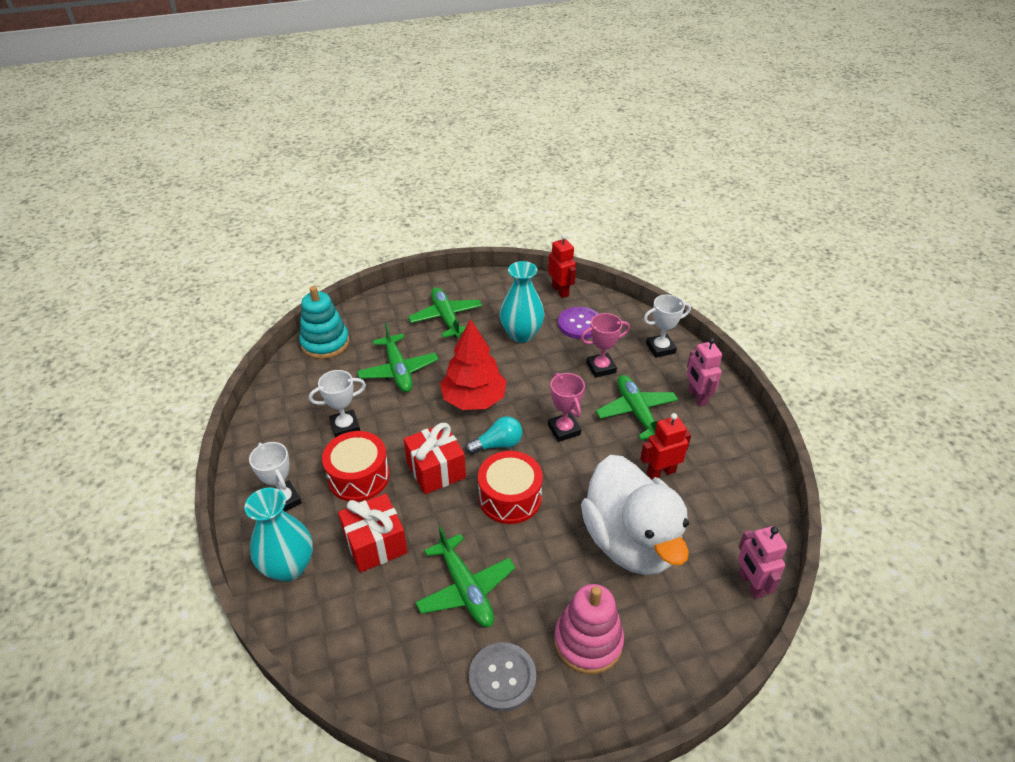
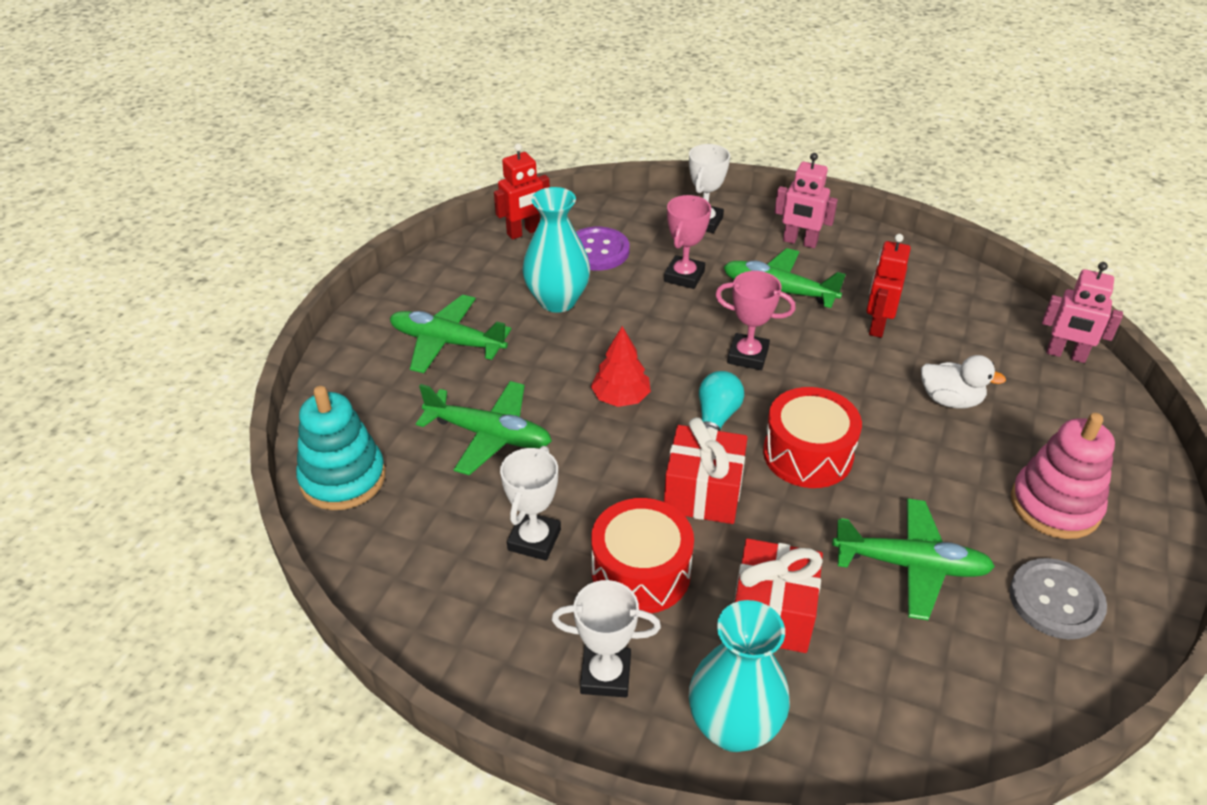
camera: 50 degrees left, 0 degrees up
red tree [440,319,507,410] -> red tree [591,326,651,407], size x0.59
red robot [548,234,576,298] -> red robot turned 135 degrees clockwise [494,143,550,240]
white duck [581,455,689,575] -> white duck [921,355,1006,409], size x0.43

